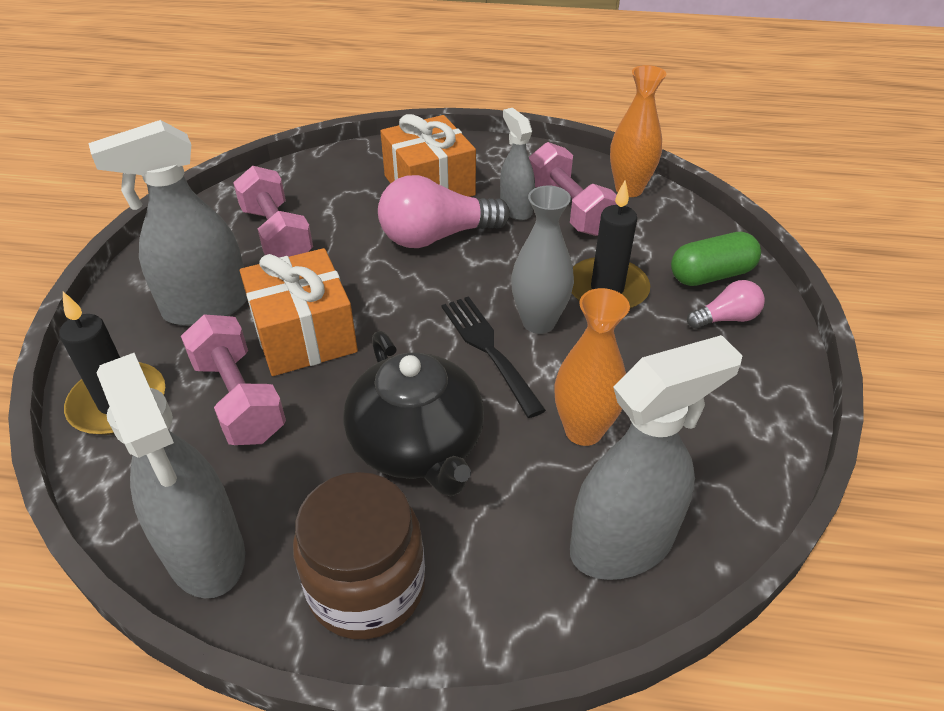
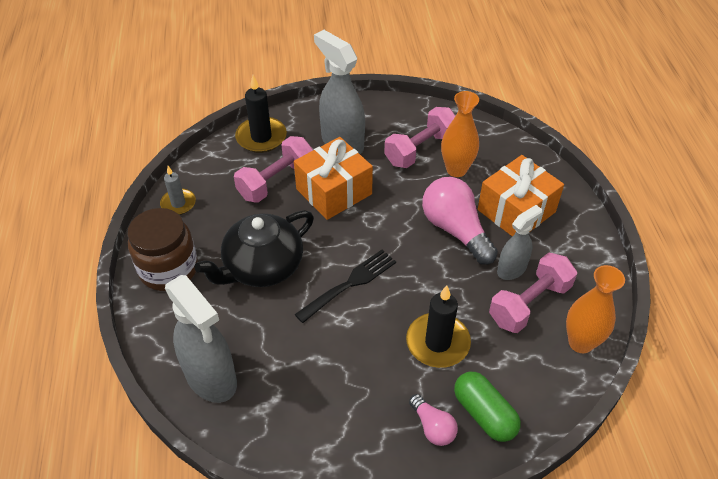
camera: 75 degrees right, 5 degrees up
grey spray bottle [97,353,245,598] -> grey candle [160,166,196,215]
grey vase [511,186,574,334] -> none
orange vase [554,288,630,446] -> orange vase moved to [441,91,479,177]

